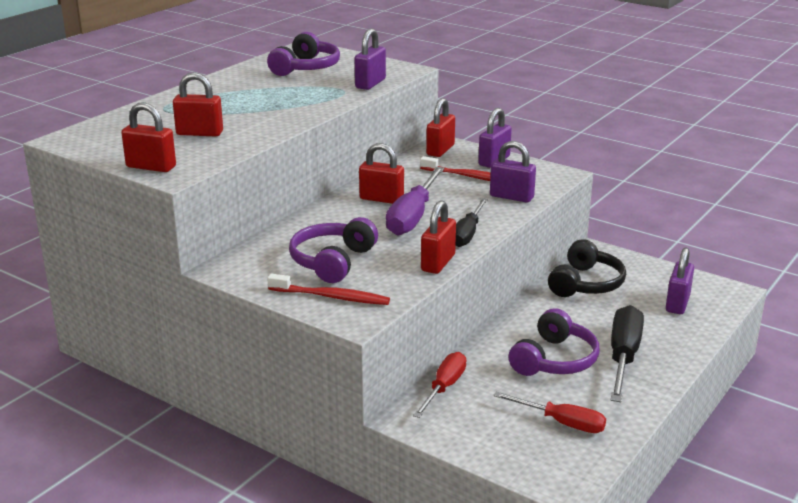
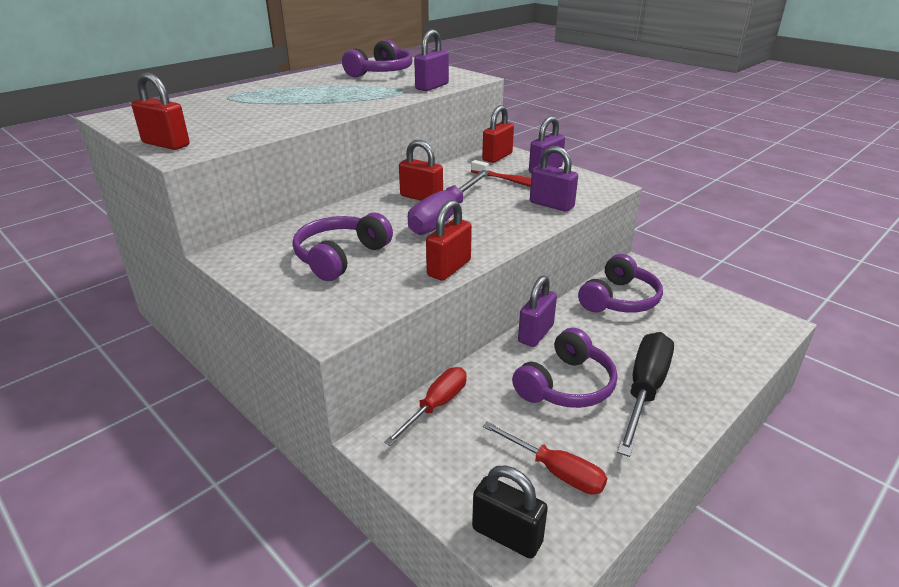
camera: 10 degrees right, 5 degrees up
red padlock [173,72,223,136] -> none
red toothbrush [267,274,390,305] -> none
black screwdriver [456,198,488,247] -> none
black headphones [548,239,626,297] -> purple headphones [578,254,663,313]
purple padlock [666,248,694,314] -> purple padlock moved to [518,275,557,347]
none -> black padlock [472,465,548,559]

